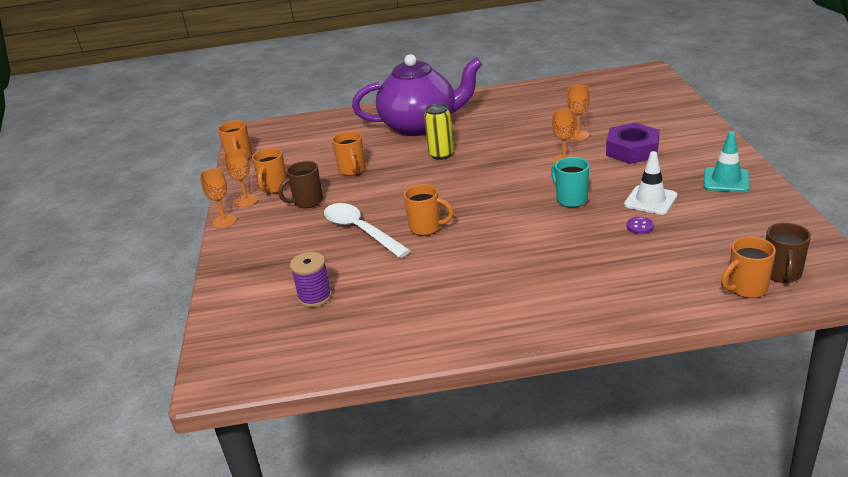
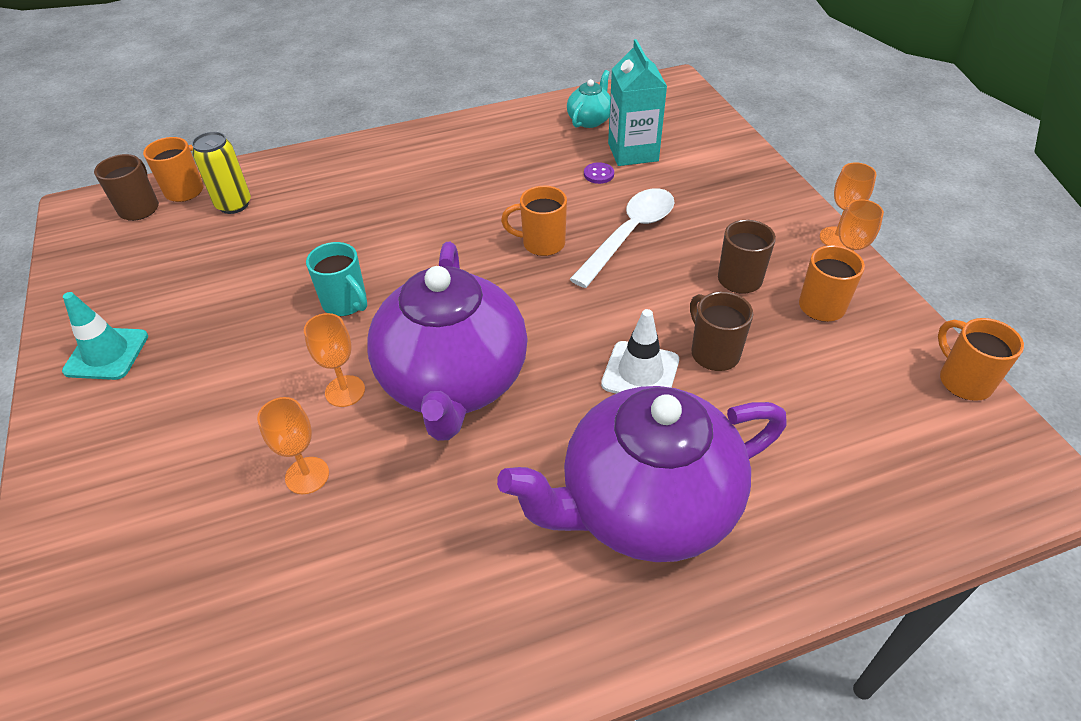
camera: 165 degrees right, 15 degrees up
purple spool [290,252,332,307] -> turquoise carton [608,39,667,166]
white spoon [324,203,411,258] -> white spoon turned 90 degrees counterclockwise [570,188,675,288]
orange mug [332,131,366,176] -> brown mug [690,291,753,371]
yellow can [424,103,454,160] -> yellow can moved to [192,132,251,214]
purple nut [606,123,660,164] -> none
white traffic cone [624,151,677,215] -> white traffic cone moved to [601,309,679,394]
purple button [626,217,654,234] -> purple button moved to [584,162,614,184]
none -> purple teapot [367,242,528,441]
none -> turquoise teapot [567,70,610,128]

